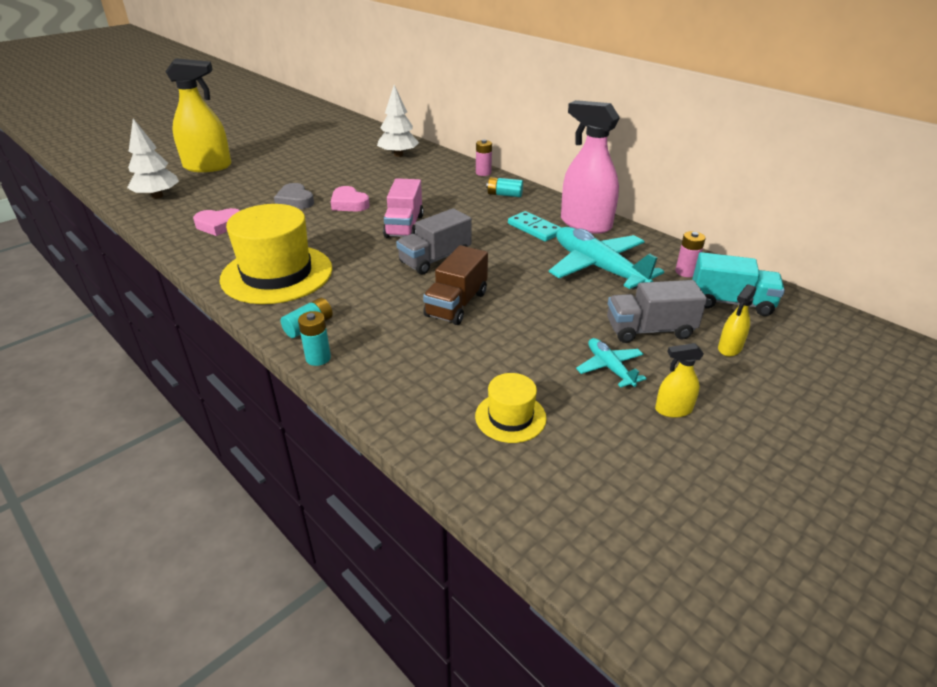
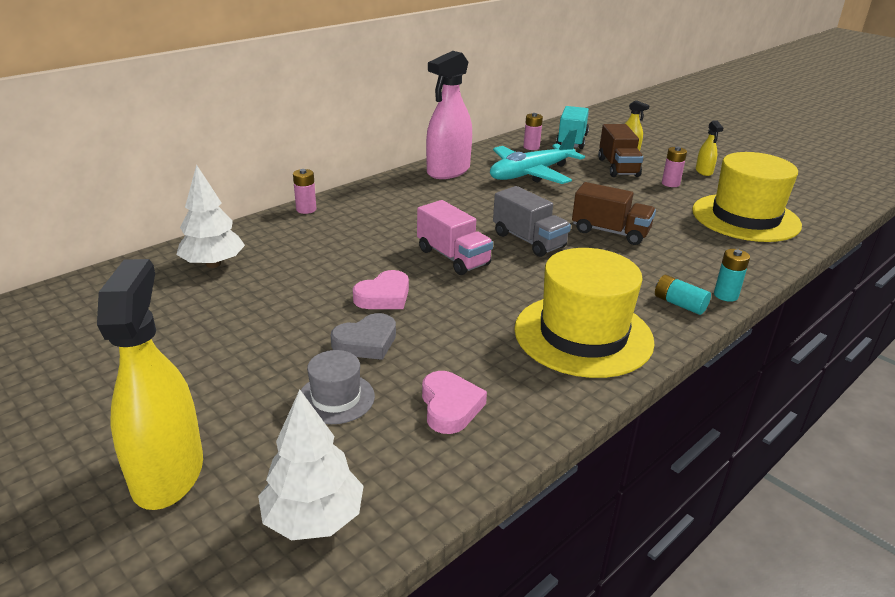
camera: 90 degrees left, 5 degrees down
pink truck [383,178,424,238] -> pink truck turned 45 degrees clockwise [417,200,493,275]
yellow hat [475,373,547,443] -> yellow hat [692,152,802,242], size x2.06
turquoise battery [486,177,523,197] -> none
turquoise domino [508,211,562,242] -> none
turquoise plane [576,338,647,387] -> pink battery [662,147,687,187]
grey truck [607,280,707,343] -> brown truck [598,124,643,177]
none -> grey hat [301,350,375,424]

